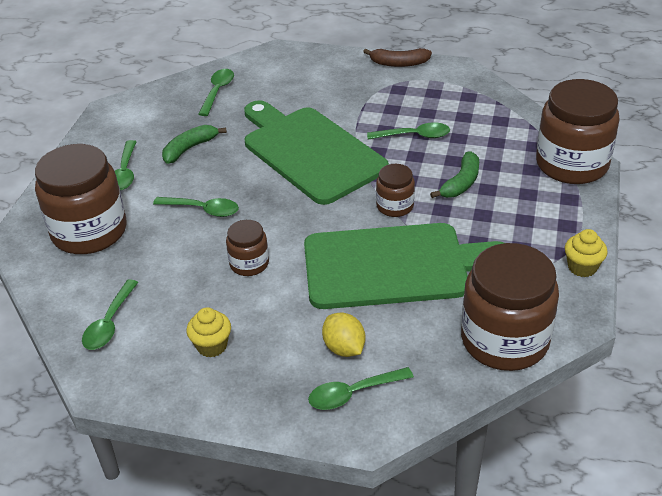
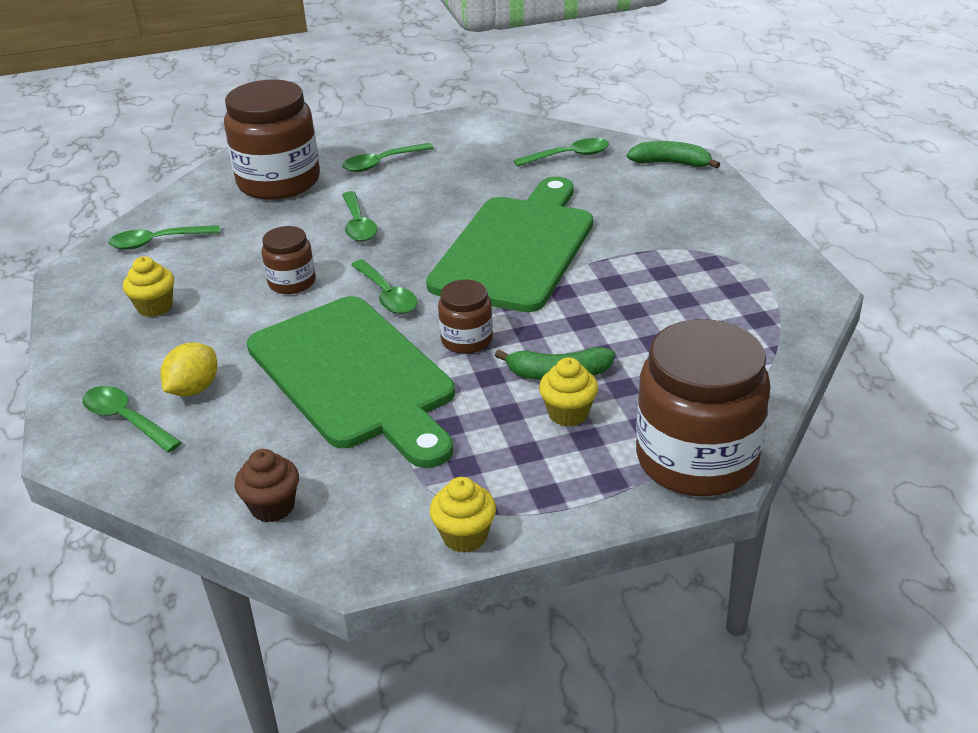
camera: 60 degrees right, 5 degrees down
green banana [162,125,227,164] -> green banana moved to [627,141,720,169]
brown banana [363,48,432,67] -> none
green spoon [367,122,450,139] -> green spoon moved to [351,260,418,314]
brown jar [461,243,559,371] -> brown cupcake [235,449,299,522]
none -> yellow cupcake [539,357,598,426]

